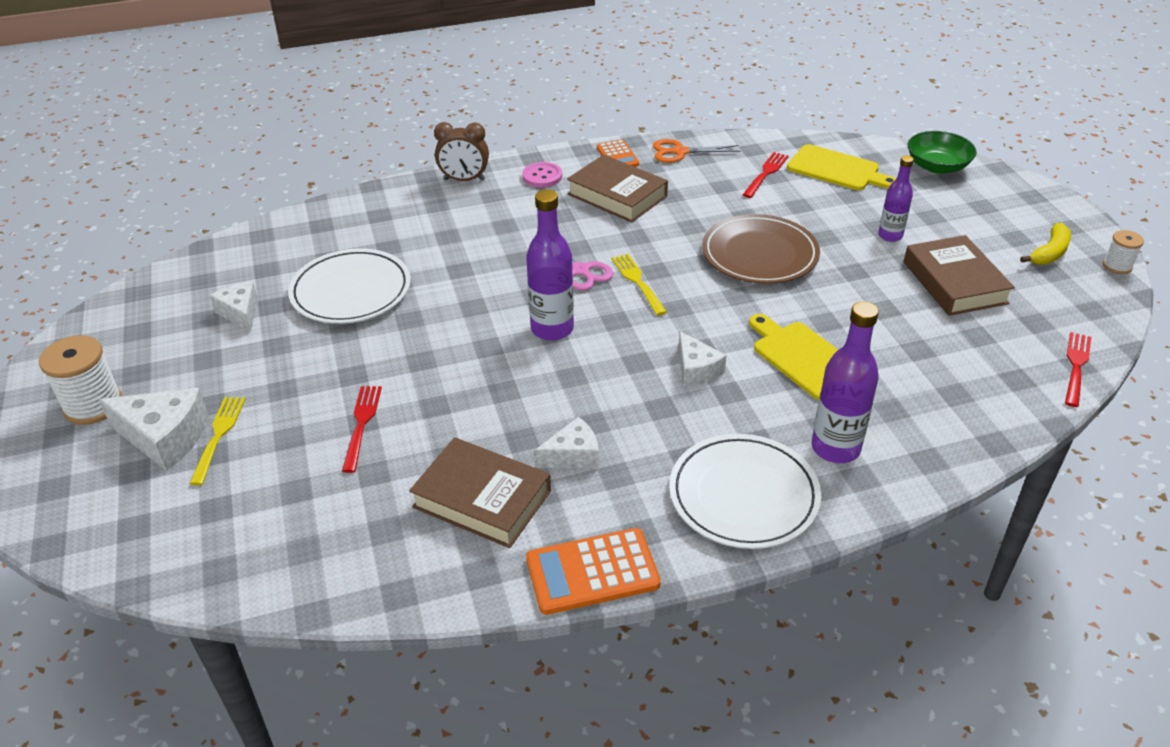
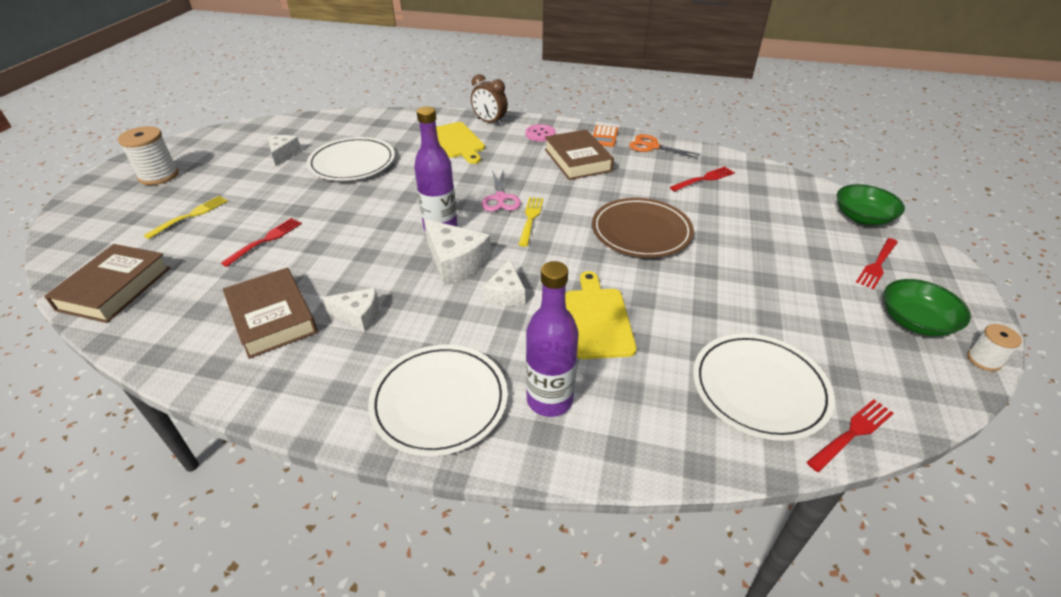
camera: 30 degrees right, 0 degrees up
white cheese [99,388,209,471] -> white cheese moved to [424,219,491,286]
orange calculator [526,528,661,615] -> none
yellow cutting board [787,144,896,190] -> yellow cutting board moved to [436,122,485,164]
purple bottle [878,156,914,242] -> none
brown book [904,235,1015,316] -> brown book moved to [44,244,170,323]
yellow banana [1020,223,1071,265] -> green bowl [884,279,971,337]
none -> white plate [693,333,835,441]
none -> red fork [856,238,898,290]

